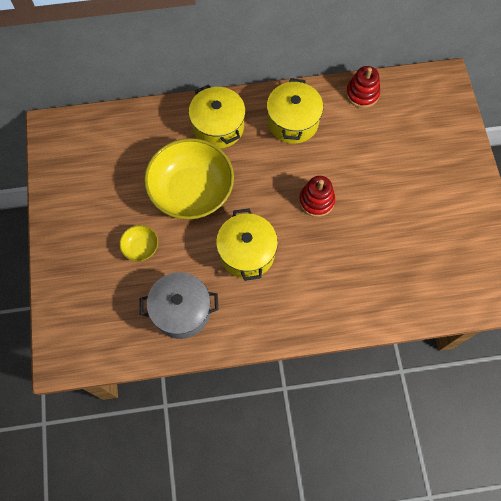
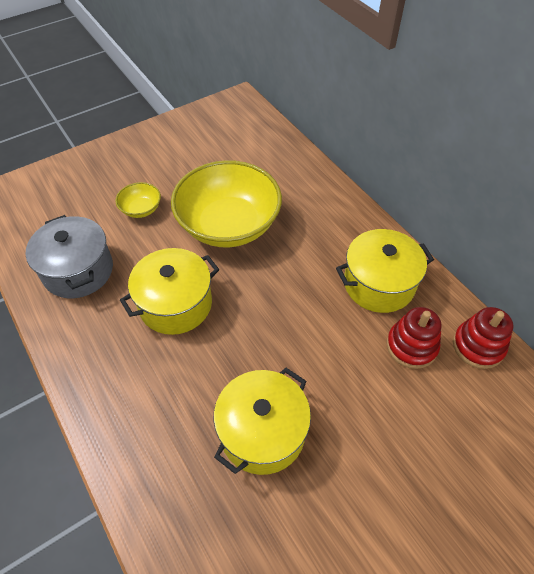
camera: 65 degrees right, 15 degrees down
yellow pot [189,84,246,149] -> yellow pot moved to [214,368,311,475]
red stacking toy [299,176,335,217] -> red stacking toy moved to [387,307,442,369]

